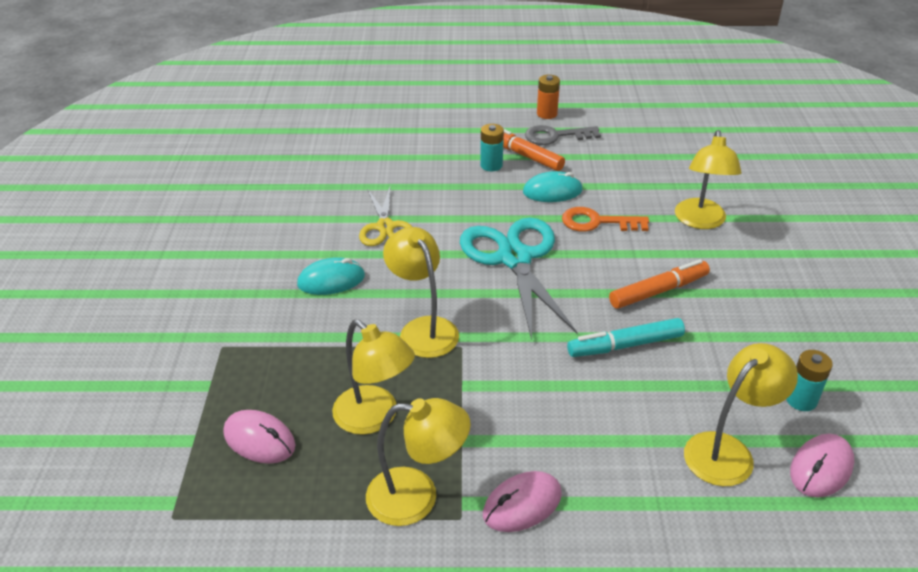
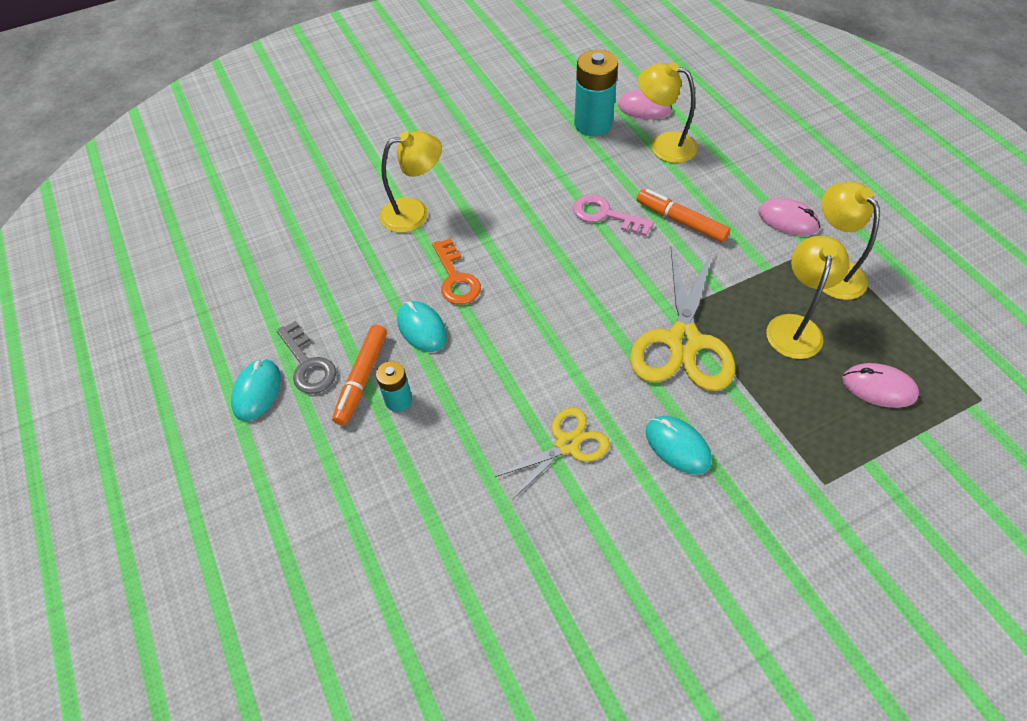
camera: 115 degrees left, 15 degrees up
pink mouse [224,410,295,464] -> pink mouse turned 75 degrees counterclockwise [842,363,919,408]
yellow lamp [383,227,459,358] -> yellow scissors [630,247,735,391]
turquoise scissors [460,218,578,340] -> none
orange battery [537,75,560,119] -> turquoise mouse [231,359,281,421]
turquoise marker [567,318,685,357] -> pink key [573,195,654,236]
orange marker [609,259,710,309] -> orange marker moved to [637,189,730,242]
turquoise battery [786,350,833,411] -> turquoise battery [574,50,618,136], size x1.80

